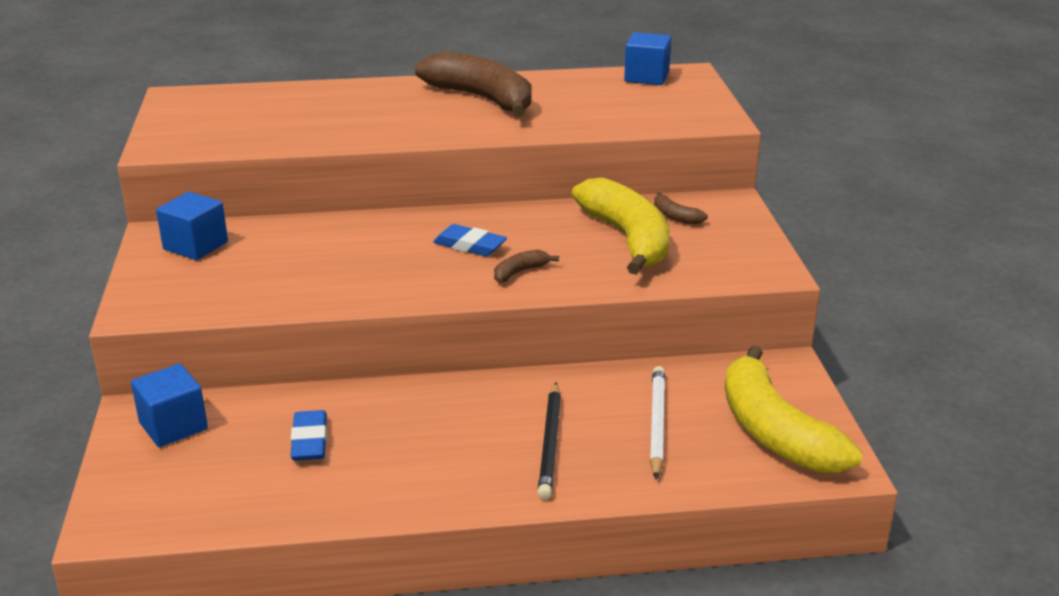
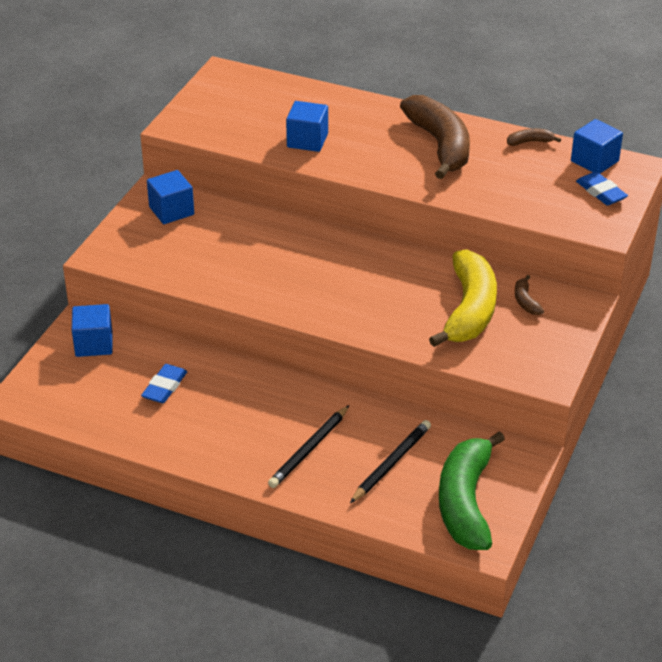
camera: 30 degrees right, 10 degrees up
blue eraser [433,224,507,256] -> blue eraser moved to [576,172,628,206]
brown banana [494,250,559,283] -> brown banana moved to [507,128,561,146]
white pencil [650,366,665,479] -> black pencil [350,420,431,503]
yellow banana [725,345,863,473] -> green banana [439,431,505,550]
none -> blue cube [286,101,328,152]

